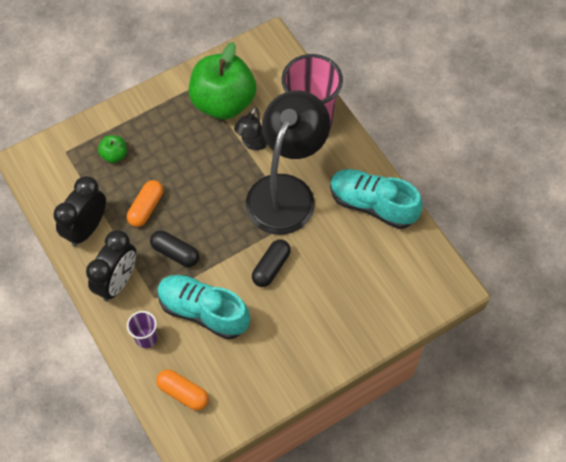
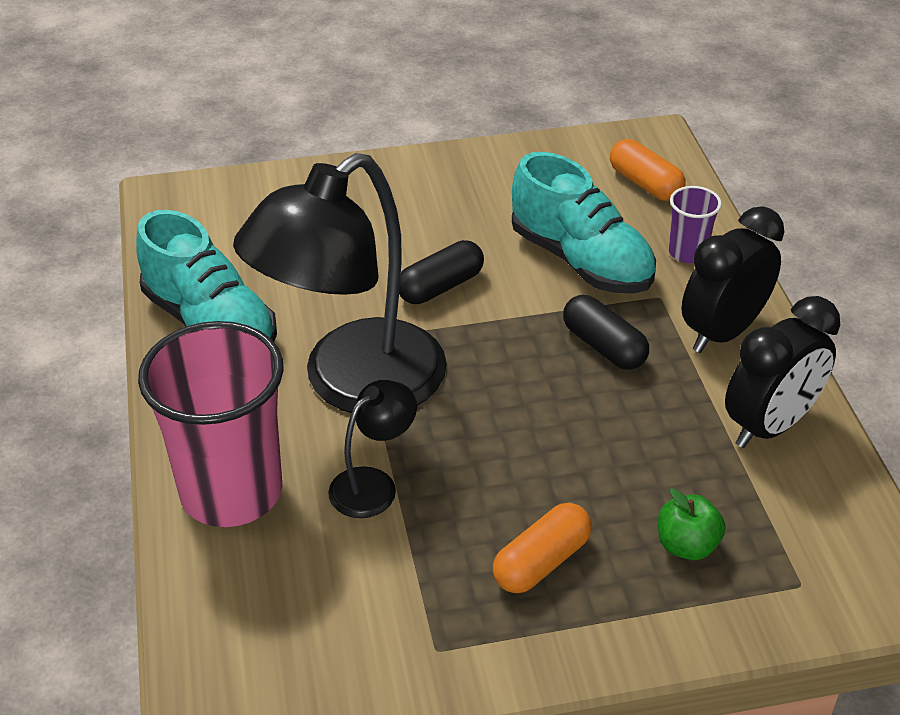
camera: 160 degrees left, 20 degrees down
orange capsule [127,180,163,227] -> orange capsule moved to [493,503,592,593]
green apple [189,42,256,119] -> none

